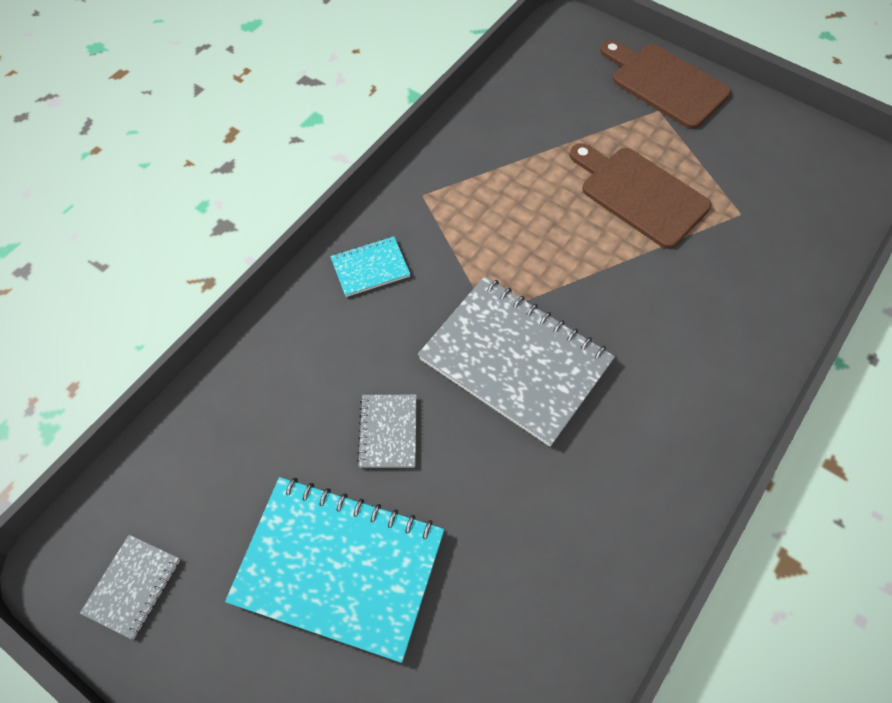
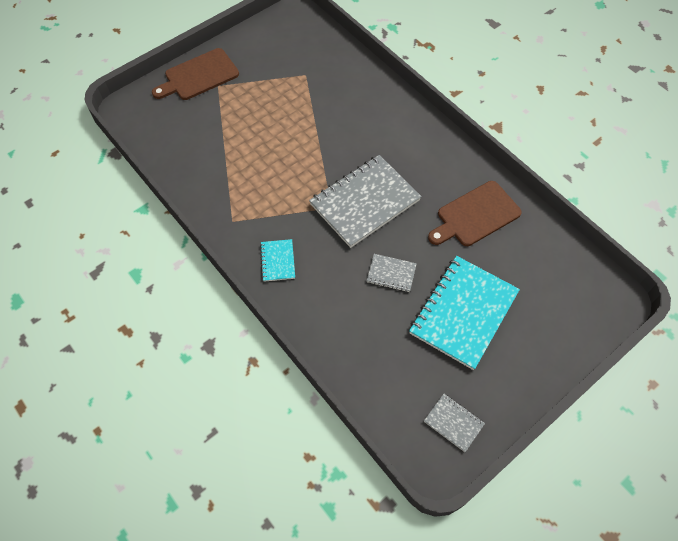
camera: 75 degrees left, 0 degrees up
brown cutting board [570,143,711,249] -> brown cutting board moved to [428,181,522,246]

